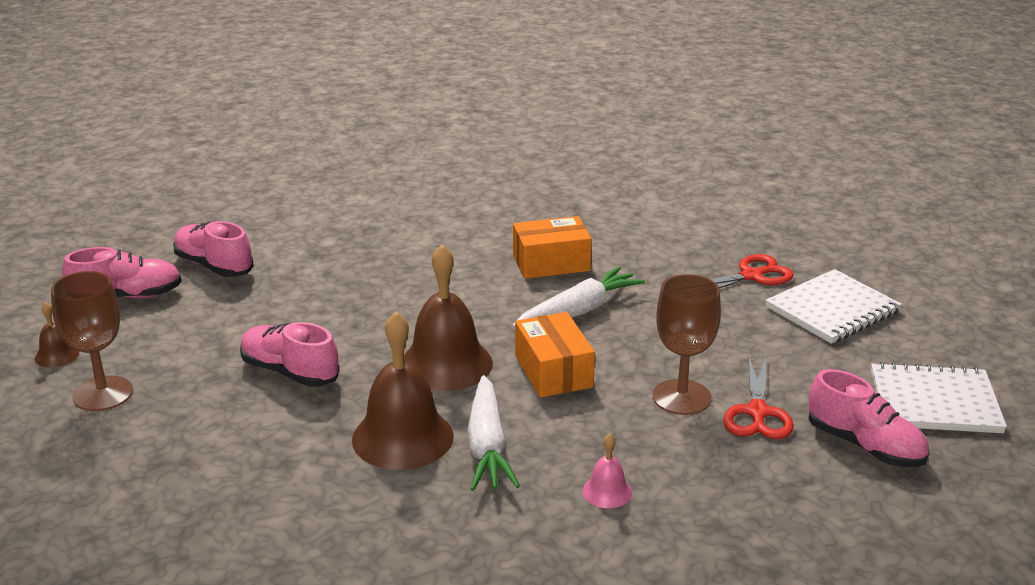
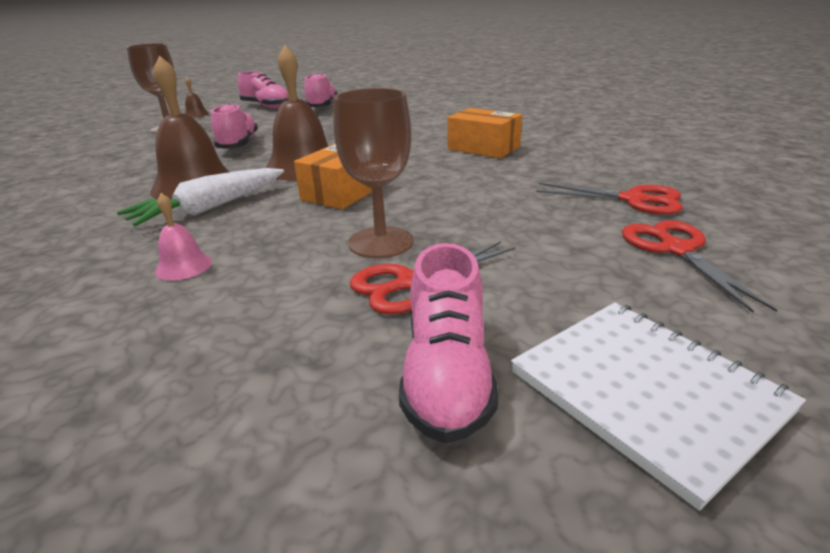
camera: 50 degrees right, 0 degrees up
white carrot [512,266,645,328] -> none
white notebook [765,269,902,344] -> red scissors [622,220,778,313]

